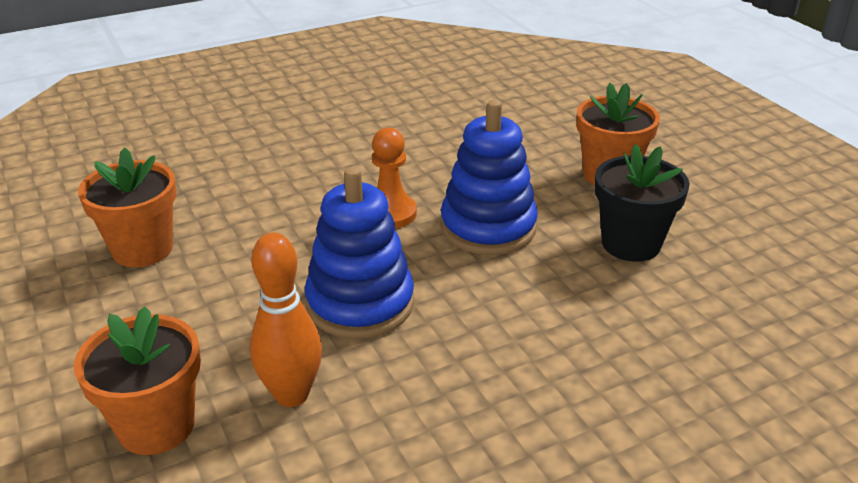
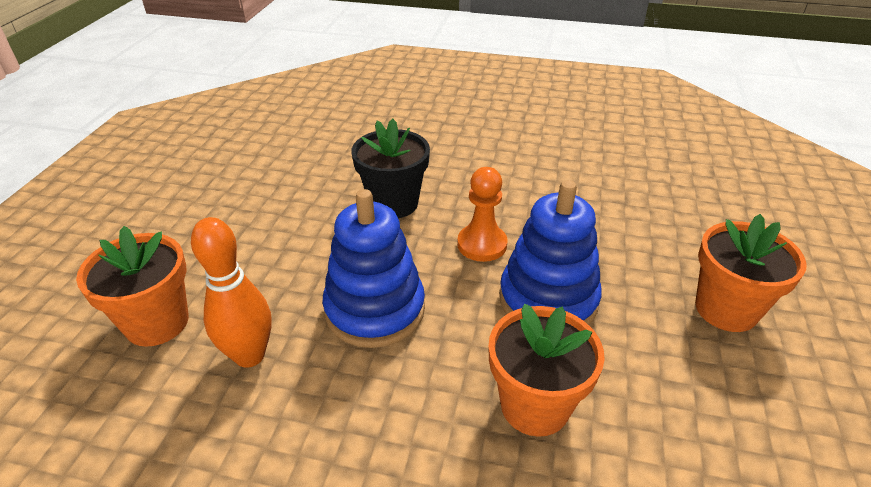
camera: 40 degrees right, 5 degrees up
orange flower pot [78,147,177,267] -> orange flower pot moved to [488,304,605,437]
black flower pot [595,144,690,262] -> black flower pot moved to [352,119,430,218]

